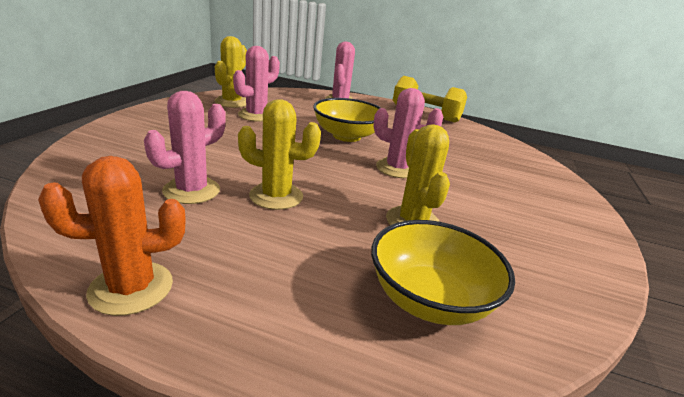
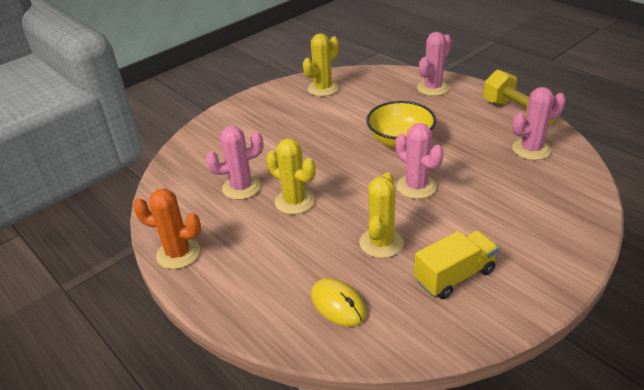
camera: 35 degrees right, 10 degrees up
pink cactus [233,46,280,122] -> pink cactus moved to [512,87,566,160]
yellow bowl [371,220,515,325] -> yellow mouse [311,278,366,326]
none -> yellow truck [414,230,499,299]

